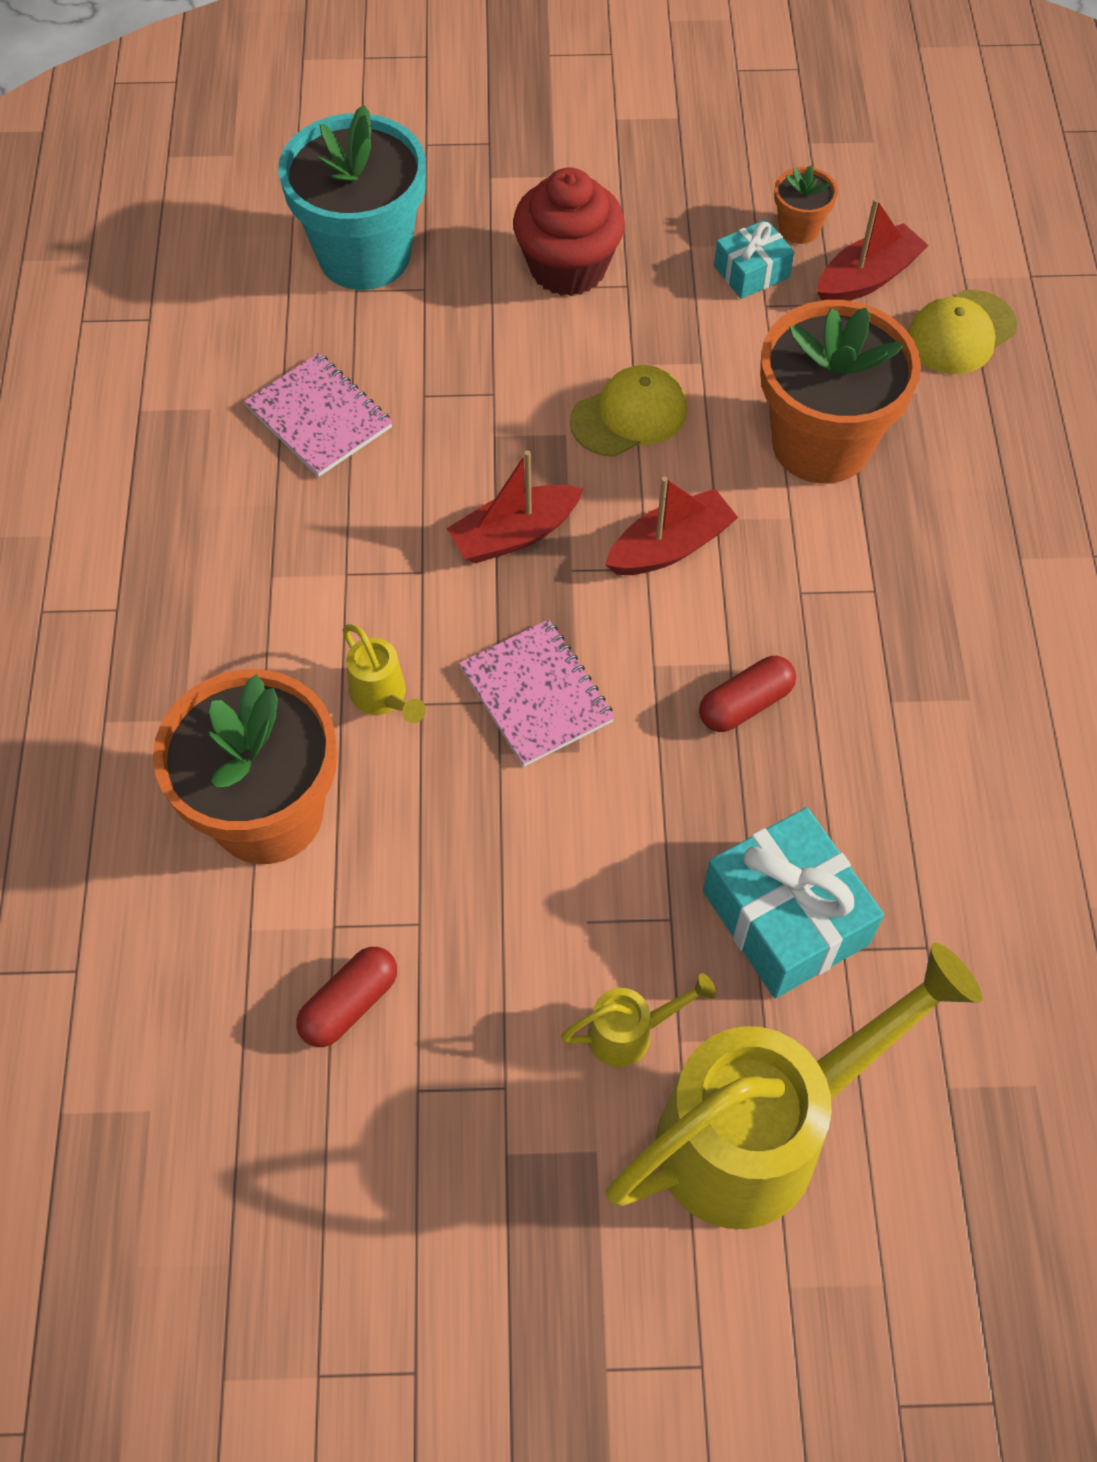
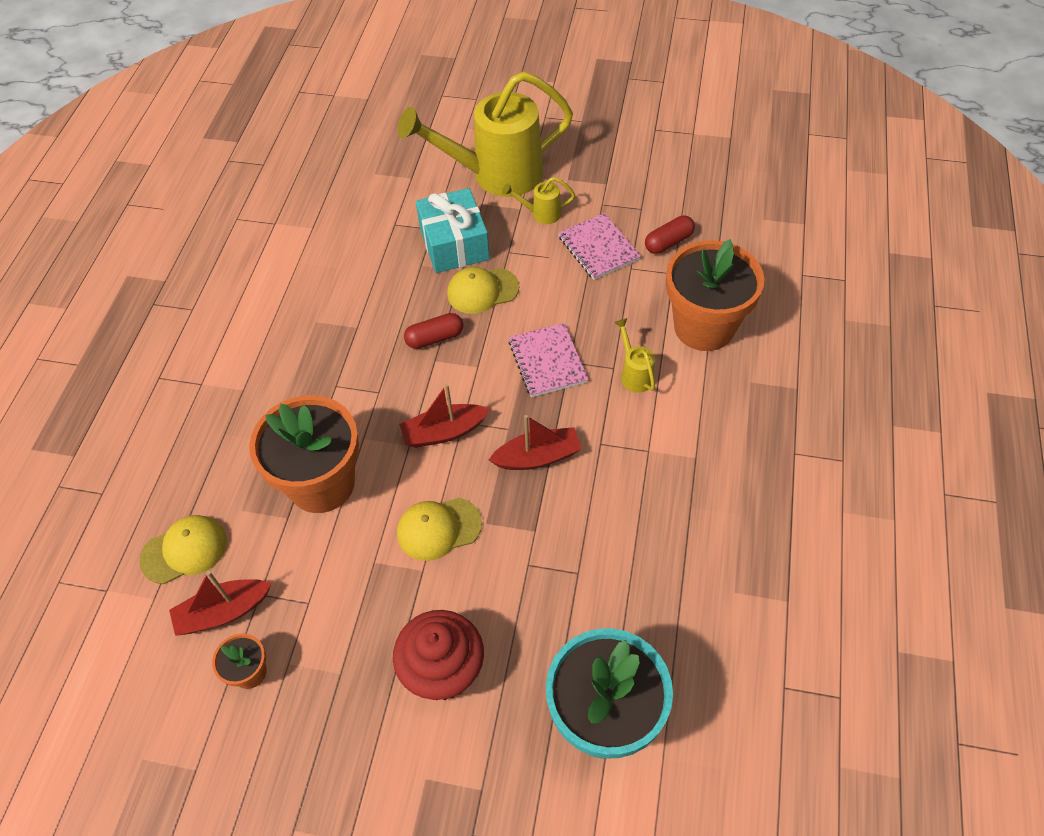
camera: 165 degrees left, 5 degrees down
pink notebook [244,353,393,477] -> pink notebook moved to [558,213,641,280]
turquoise gift [714,219,794,299] -> none
none -> yellow cap [447,267,519,314]

